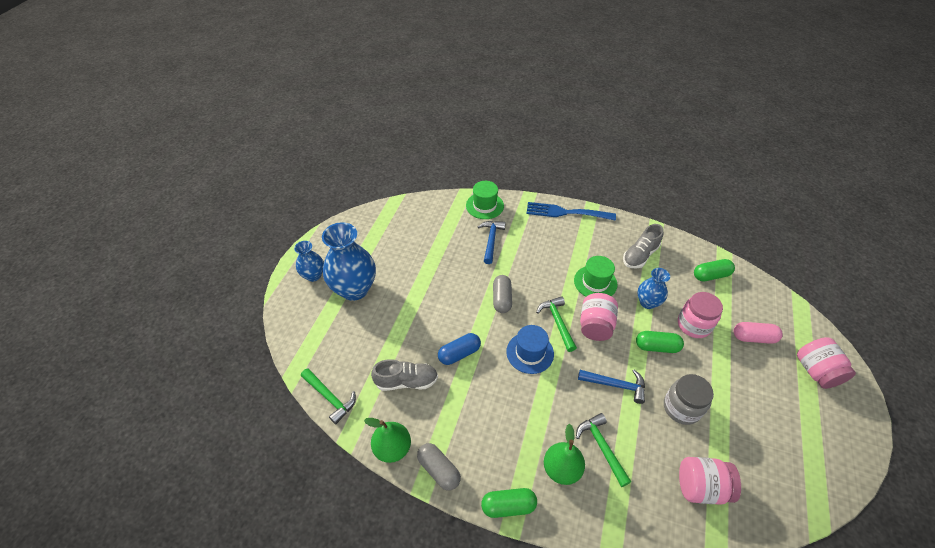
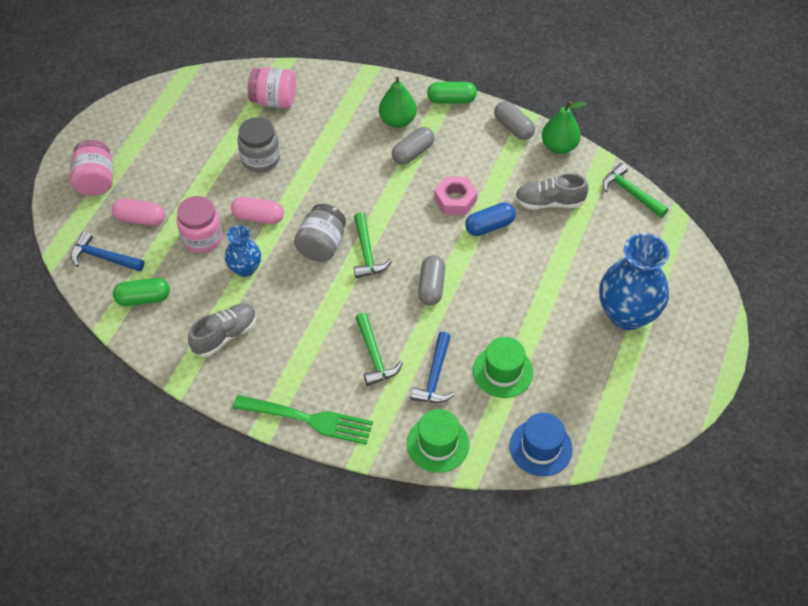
camera: 175 degrees left, 5 degrees up
blue vase [294,241,324,282] -> none
blue hat [506,325,554,374] -> blue hat moved to [510,413,573,476]
blue fork [527,202,616,221] -> green fork [233,395,373,445]
green hat [574,256,617,297] -> green hat moved to [473,337,533,398]
green hammer [576,413,631,487] -> green hammer moved to [355,313,403,386]
blue hammer [578,369,645,404] -> blue hammer moved to [71,231,144,271]
pink jar [580,293,618,341] -> grey jar [294,204,346,262]
green capsule [636,331,684,353] -> pink capsule [231,197,284,224]
none -> grey capsule [392,127,435,165]
none -> pink nut [434,176,477,215]

